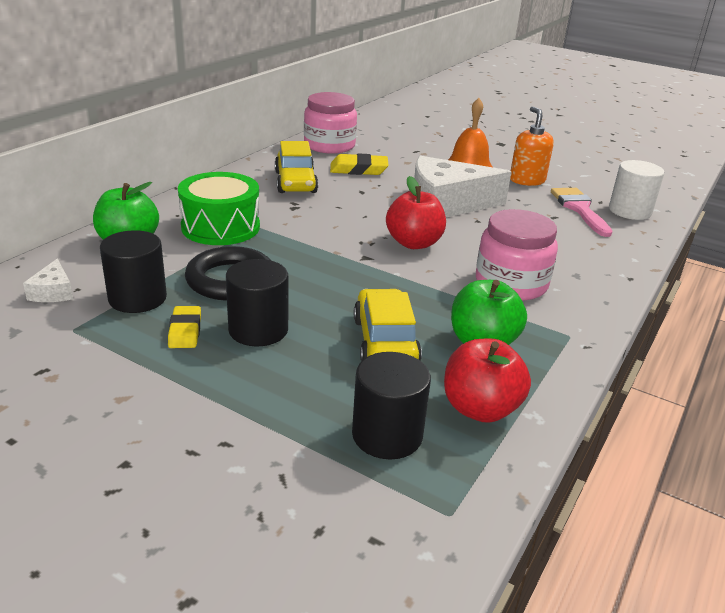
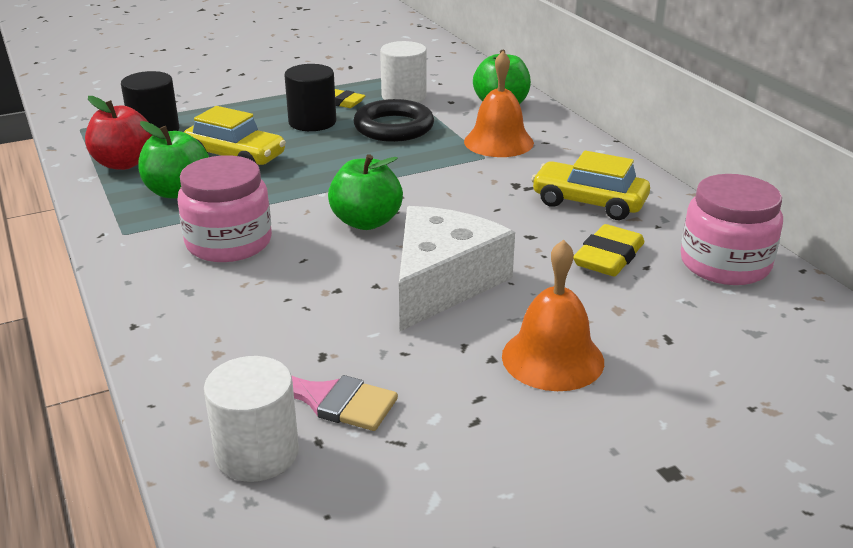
camera: 125 degrees right, 0 degrees up
white cheese [23,259,73,302] -> none
black cylinder [100,230,167,313] -> white cylinder [380,41,427,102]
green drum [178,172,260,245] -> orange bell [464,51,534,157]
red apple [386,176,446,249] -> green apple [328,154,403,230]
orange soap dispenser [510,106,554,186] -> none

